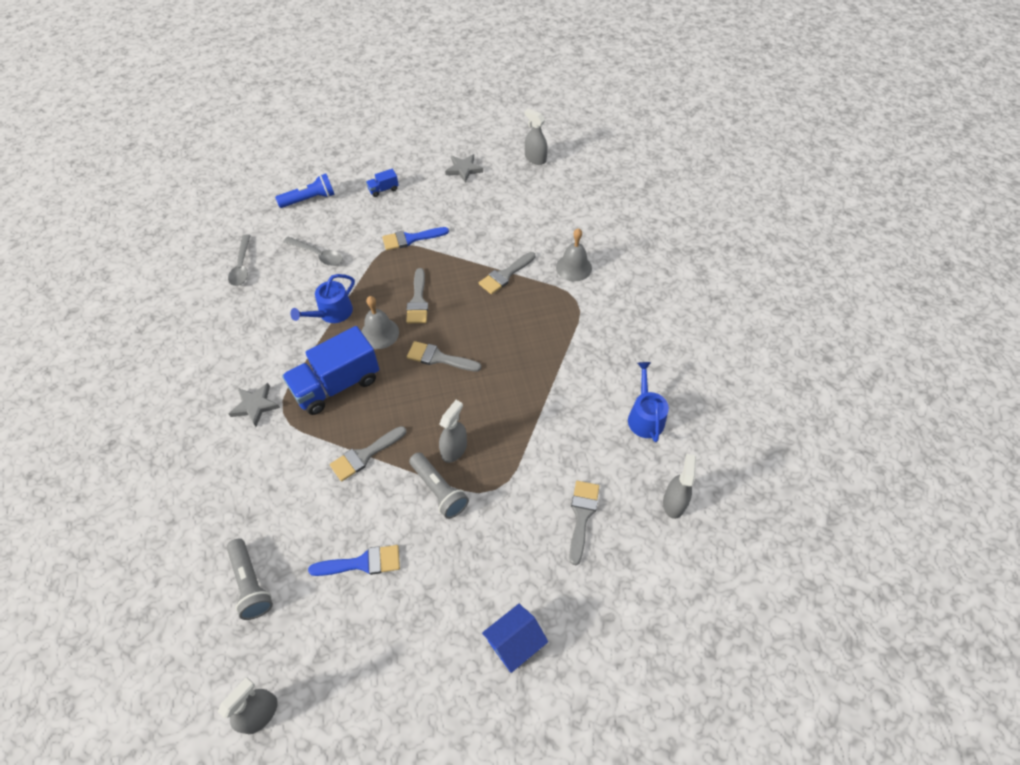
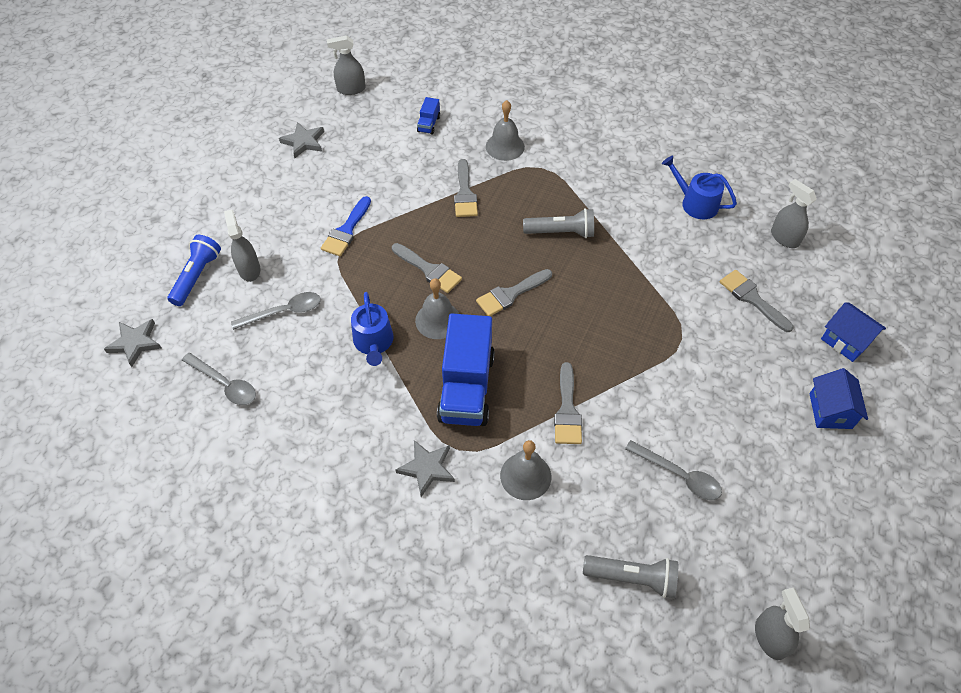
camera: 50 degrees left, 0 degrees up
blue brush [308,545,400,576] -> grey spoon [625,440,722,500]
blue truck [366,169,399,197] -> blue truck moved to [417,97,440,135]
grey flashlight [409,452,469,519] -> grey flashlight moved to [523,208,594,238]
grey spray bottle [439,400,467,463] -> grey spray bottle moved to [224,209,260,282]
none -> grey star [104,319,161,367]
none -> grey bell [500,440,551,500]
none -> blue house [821,302,886,362]

